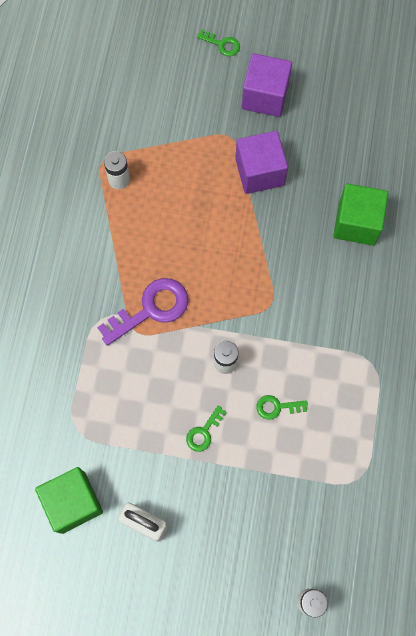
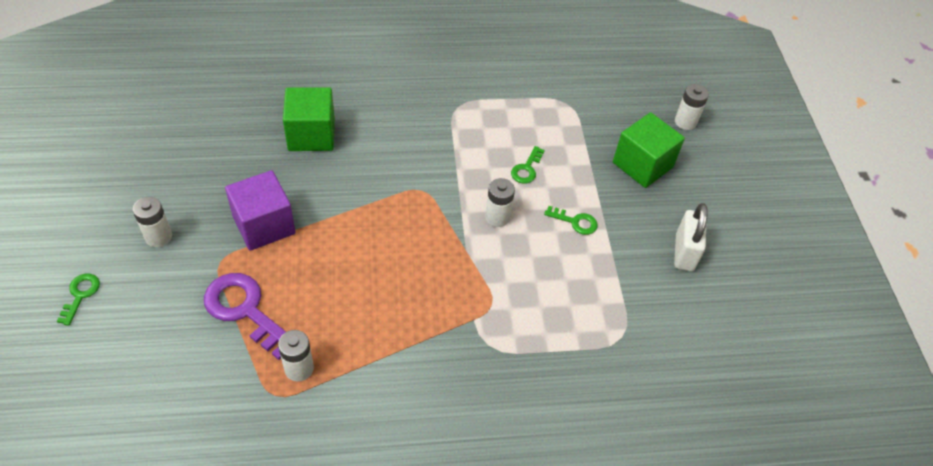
camera: 110 degrees left, 20 degrees down
green cube [35,467,103,534] -> green cube moved to [613,113,685,188]
purple key [97,278,189,346] -> purple key moved to [204,273,286,360]
purple cube [242,53,292,117] -> white battery [133,197,172,247]
green key [256,395,308,420] -> green key turned 45 degrees clockwise [511,146,545,184]

